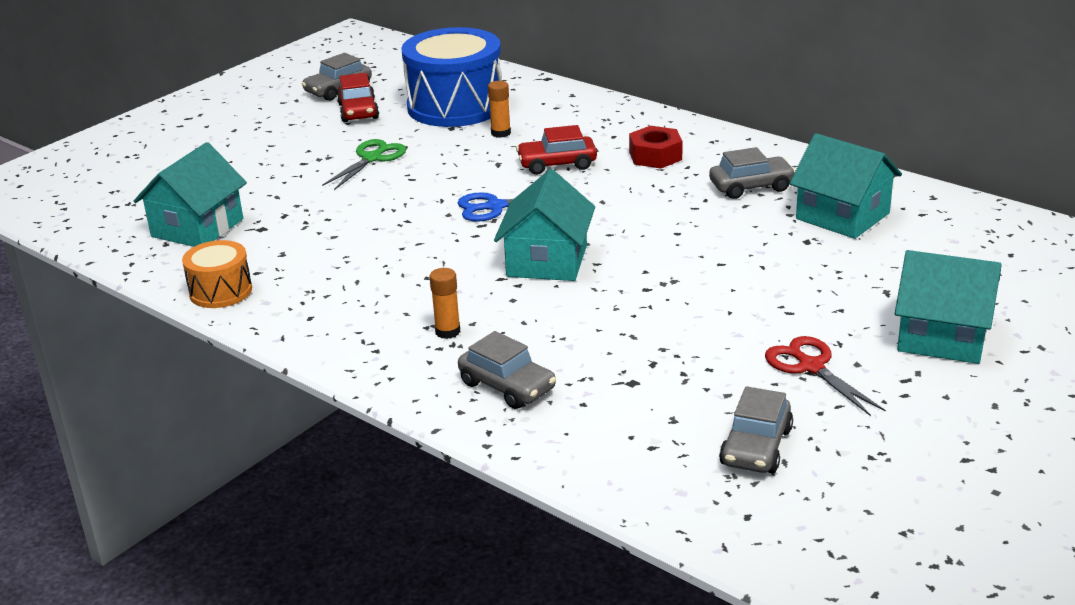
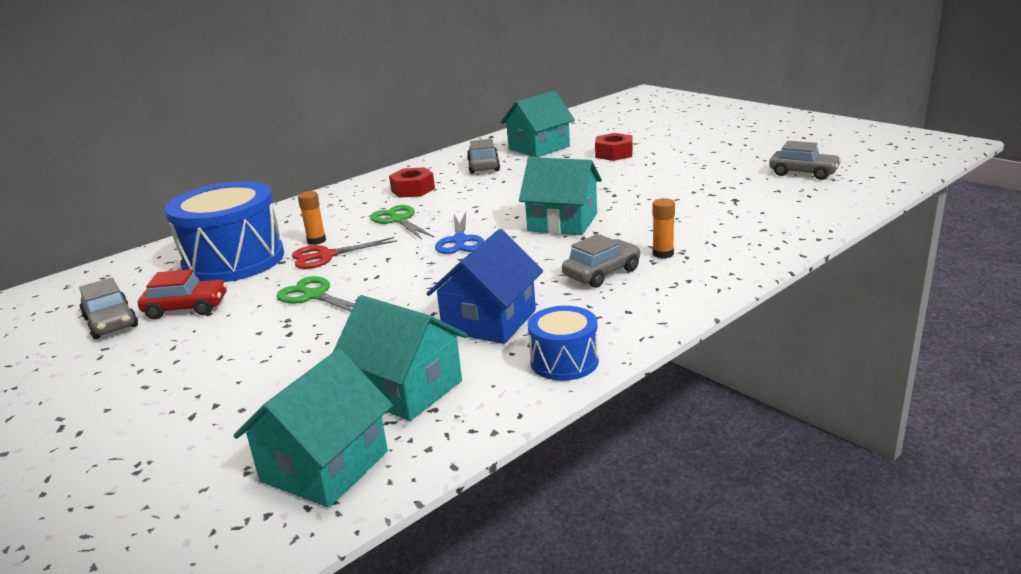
camera: 80 degrees left, 5 degrees down
orange drum [182,240,252,308] -> blue drum [528,306,599,381]
grey car [458,331,556,409] -> grey car moved to [562,234,640,288]
red car [516,125,597,175] -> green scissors [370,205,434,239]
red scissors [765,336,886,416] -> red scissors moved to [292,237,397,269]
turquoise house [895,250,1002,364] -> turquoise house moved to [233,349,393,507]
none -> blue house [427,229,543,344]
none -> red nut [595,133,633,161]

